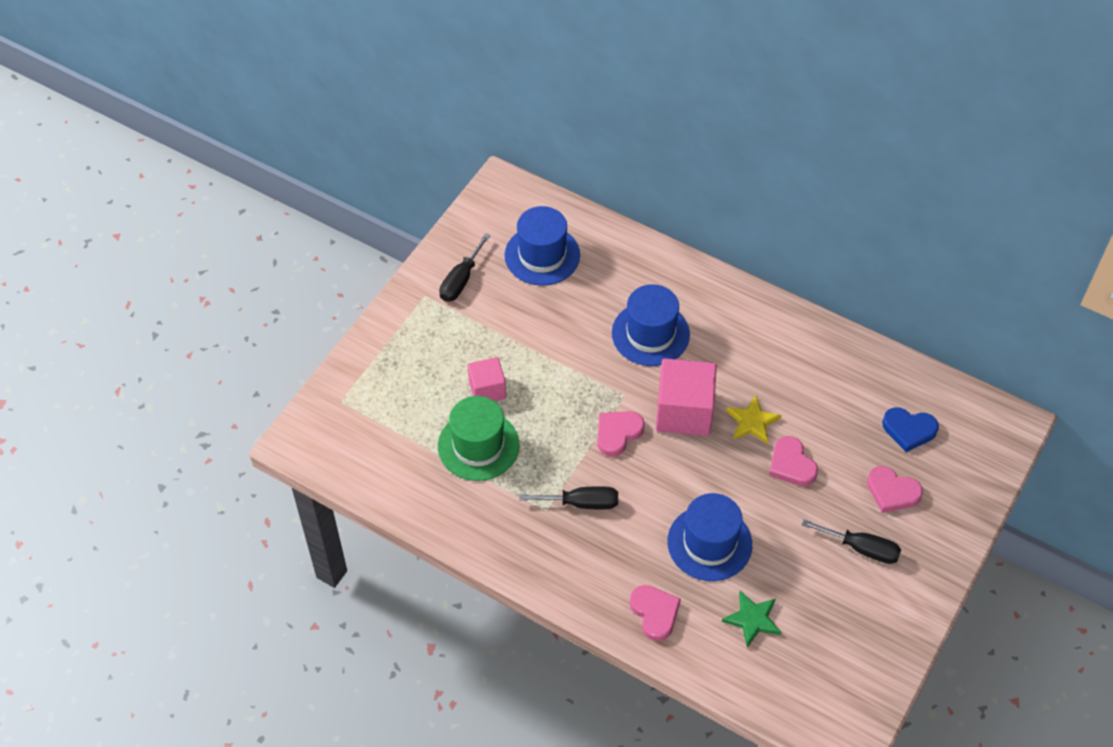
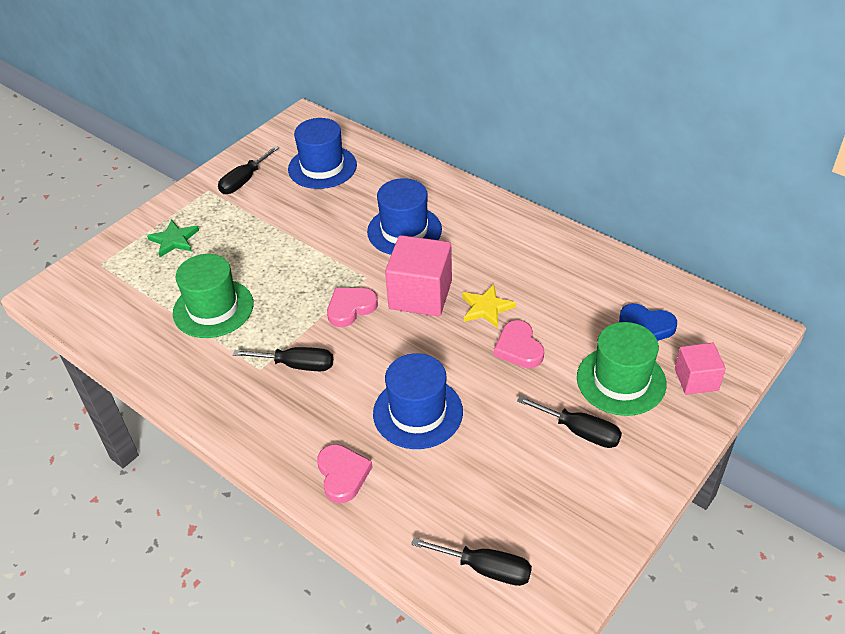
camera: 10 degrees right, 10 degrees down
pink cube [468,357,506,401] -> pink cube moved to [675,343,726,395]
green star [722,591,781,647] -> green star moved to [147,220,199,257]
pink heart [867,466,923,513] -> green hat [577,322,667,416]
none -> black screwdriver [411,538,532,586]

